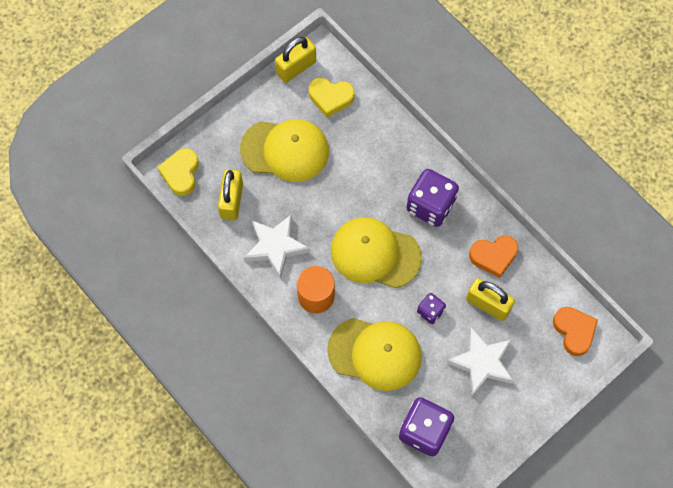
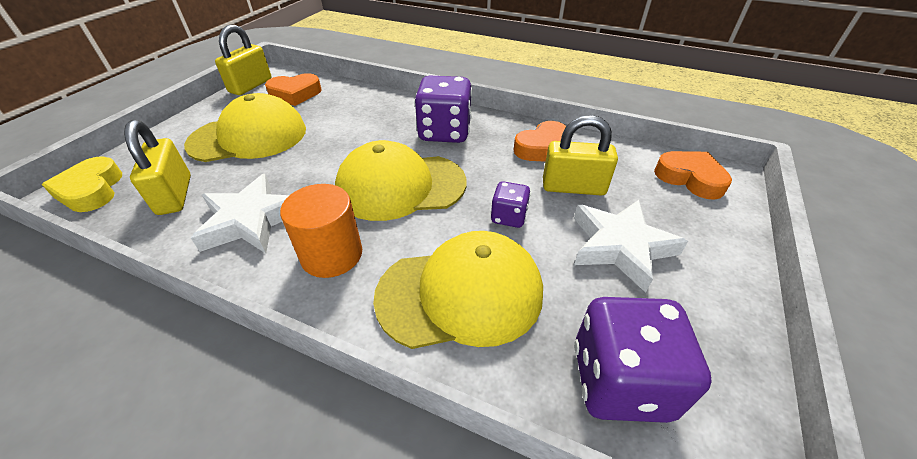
camera: 25 degrees left, 25 degrees down
yellow heart [309,78,354,117] -> orange heart [265,73,322,106]

